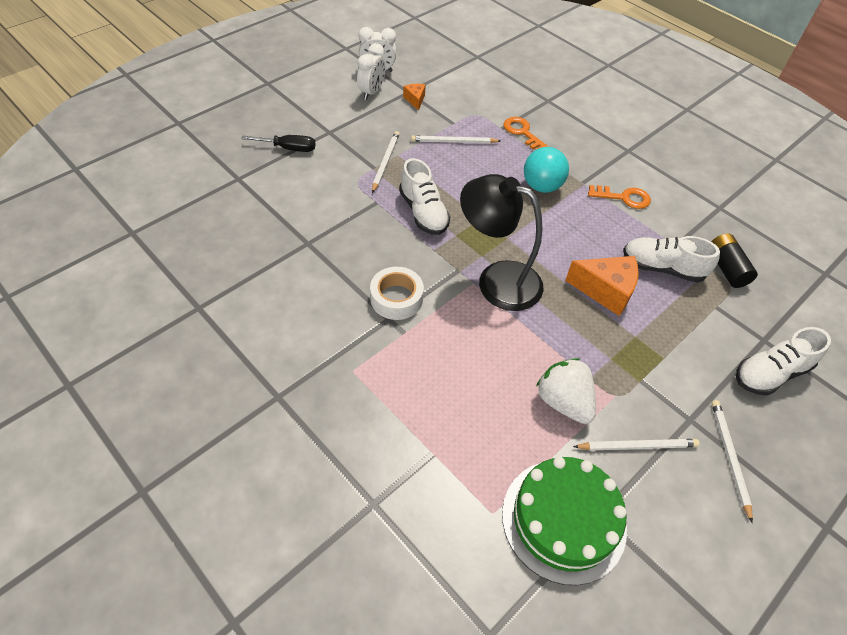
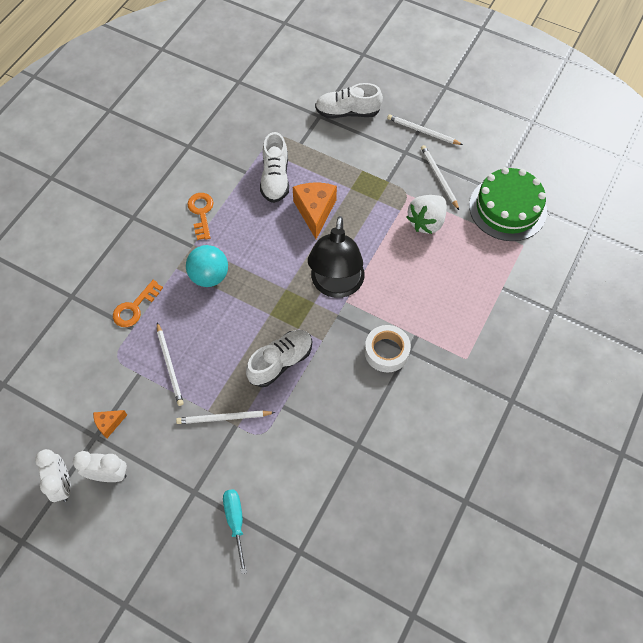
camera: 105 degrees left, 10 degrees up
black screwdriver [241,135,316,152] -> turquoise screwdriver [223,489,247,574]
black battery [711,233,758,288] -> none
white pencil [712,400,753,523] -> white pencil turned 45 degrees clockwise [387,114,463,145]
white shoe [736,327,831,396] -> white shoe turned 135 degrees clockwise [315,83,383,119]

